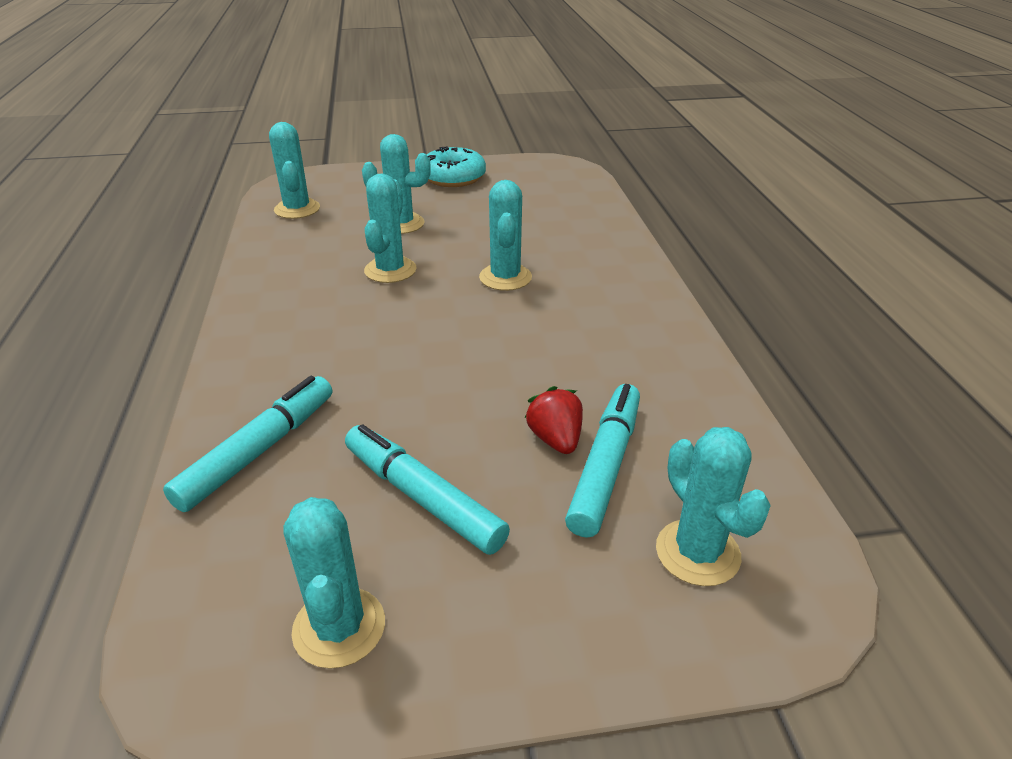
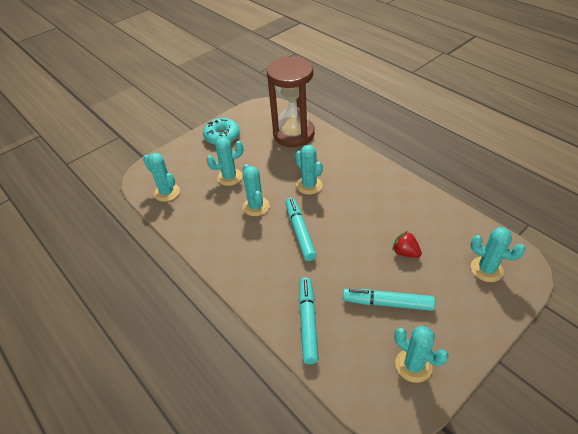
camera: 30 degrees left, 10 degrees up
turquoise marker [565,384,640,538] -> turquoise marker moved to [286,198,317,261]
none -> brown hourglass [267,57,315,147]

